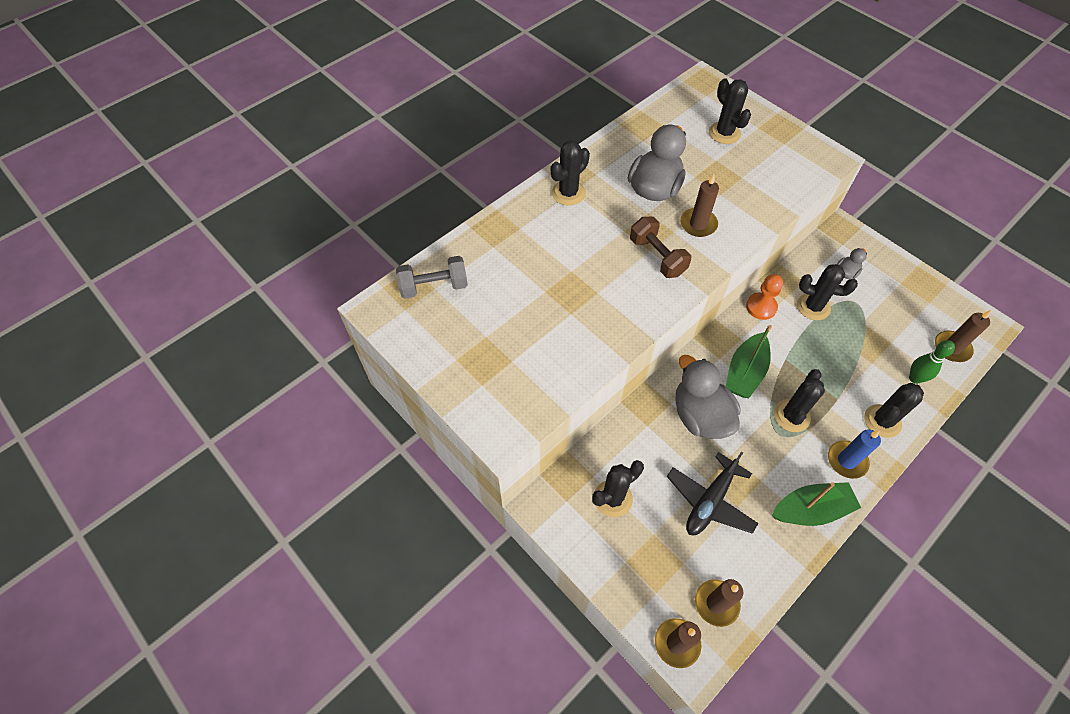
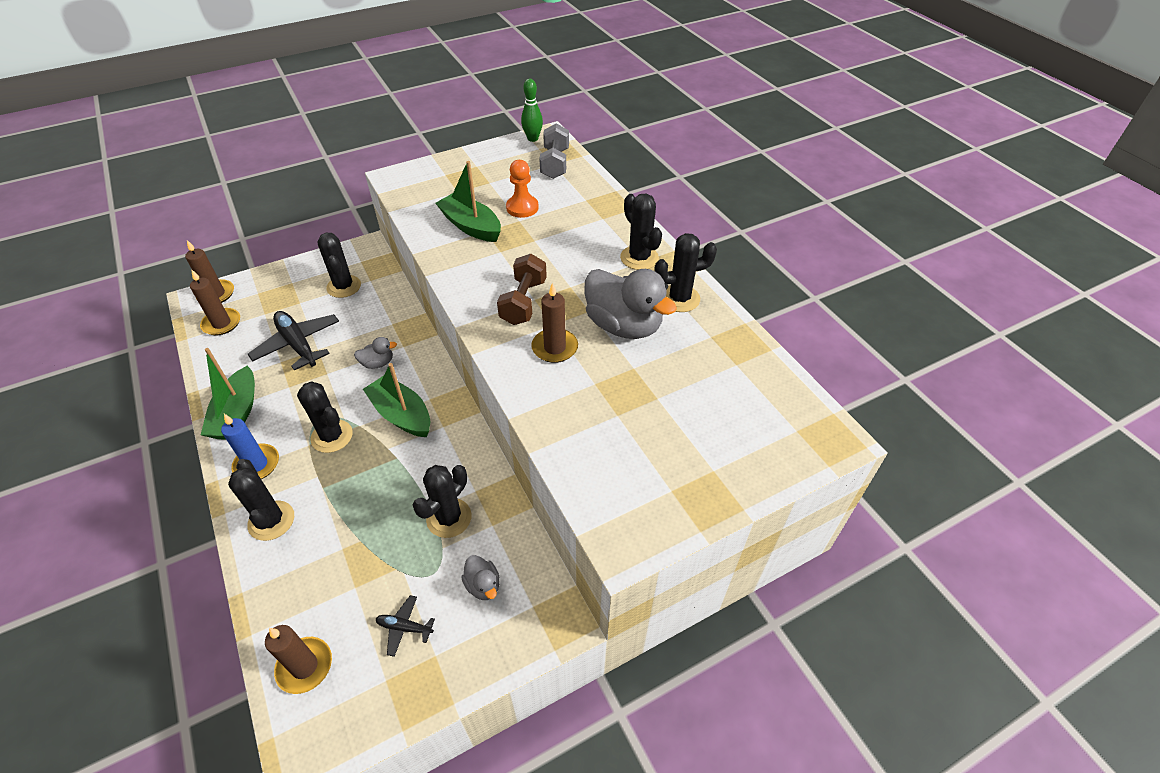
camera: 105 degrees right, 10 degrees down
brown dumbbell [630,217,691,278] -> brown dumbbell turned 60 degrees counterclockwise [497,254,547,325]
grey duck [676,355,741,439] -> grey duck [354,337,397,369], size x0.47
black cactus [709,78,751,144] -> black cactus moved to [654,233,717,312]
orange pawn [746,274,783,320] -> orange pawn moved to [506,160,539,218]
green bowling pin [909,340,955,384] -> green bowling pin moved to [521,79,543,142]
none -> black plane [376,595,435,657]
none -> green boat [436,161,501,242]

